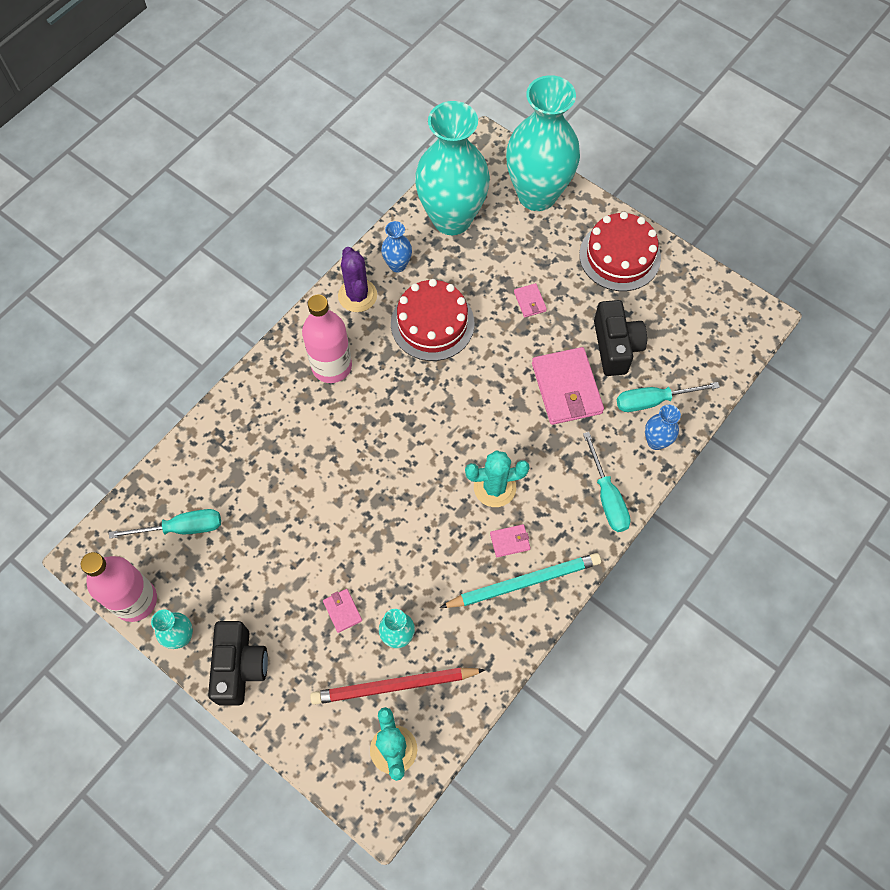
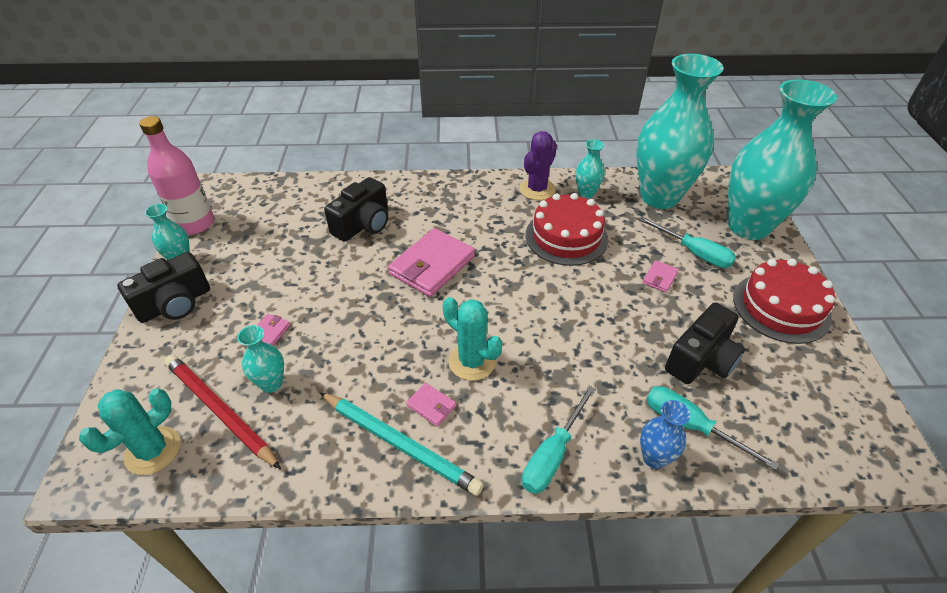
camera: 50 degrees right, 20 degrees down
turquoise screwdriver [109,509,221,539] -> turquoise screwdriver moved to [639,217,736,268]
pink bottle [302,295,352,383] -> none
blue vase [381,221,412,272] -> turquoise vase [575,139,605,199]
pink wallet [532,347,604,425] -> pink wallet moved to [388,228,475,297]
none -> black camera [324,177,388,242]

